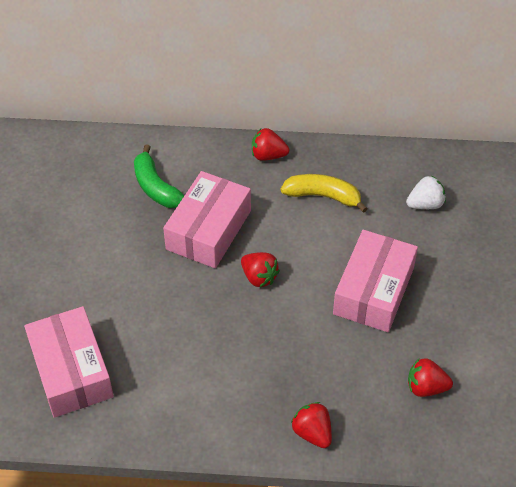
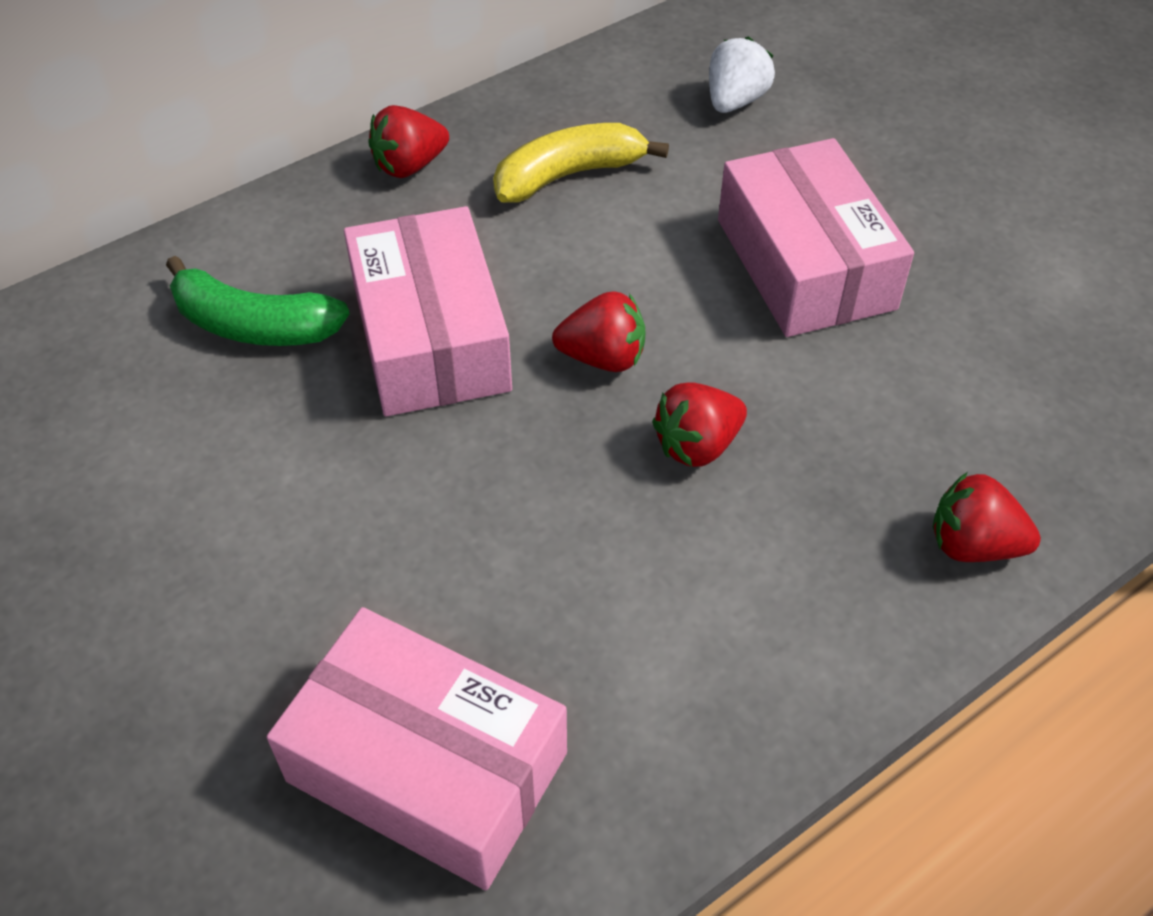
camera: 40 degrees left, 0 degrees up
red strawberry [408,358,453,397] -> red strawberry moved to [652,382,747,467]

